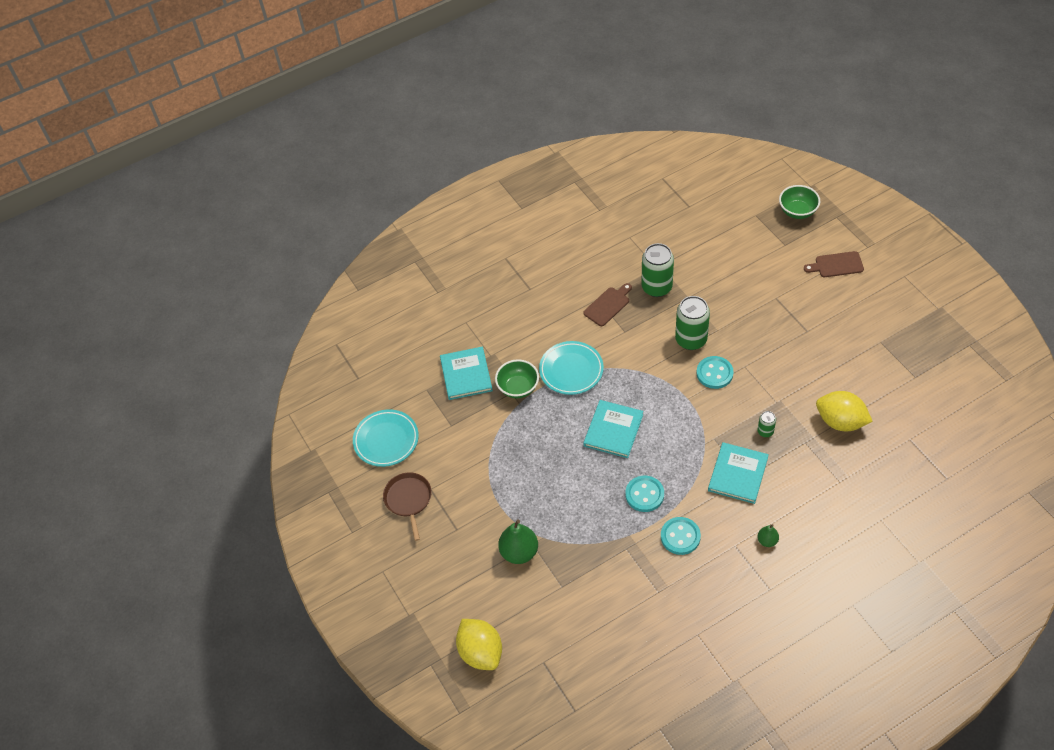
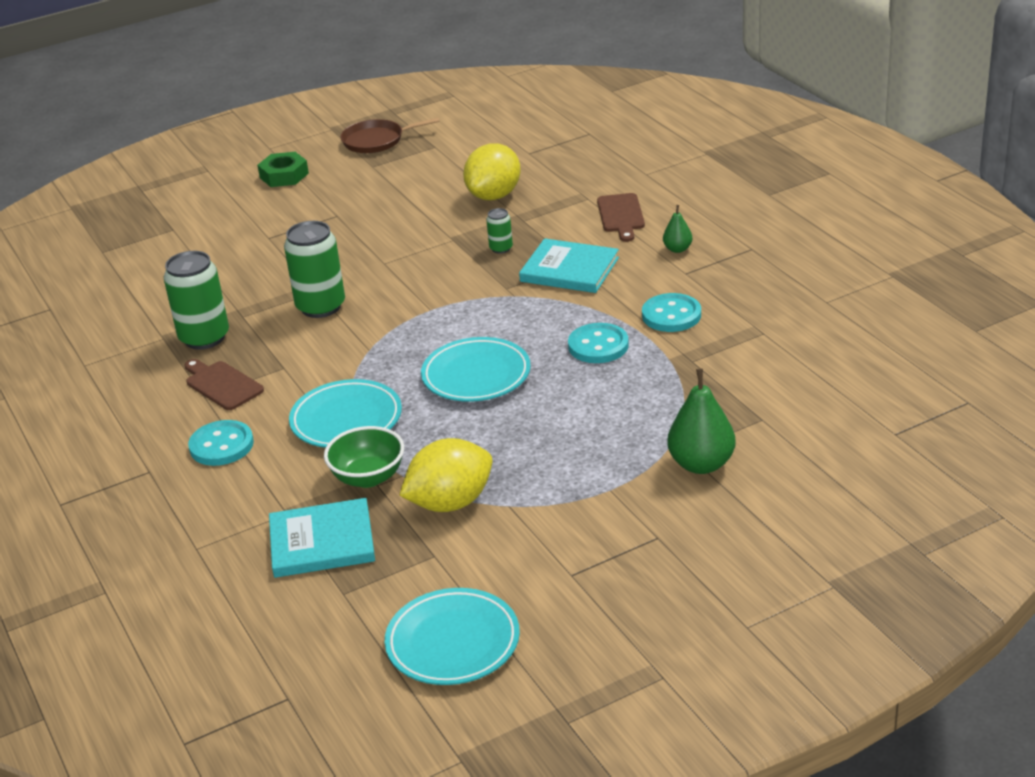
camera: 90 degrees left, 20 degrees down
brown pan [383,472,432,541] -> brown pan moved to [340,118,439,153]
yellow lemon [456,619,502,670] -> yellow lemon moved to [399,438,493,512]
turquoise book [583,400,643,458] -> turquoise plate [421,337,531,402]
turquoise button [696,356,734,389] -> turquoise button moved to [188,420,254,466]
green bowl [779,185,820,219] -> none
brown cutting board [804,251,864,277] -> brown cutting board moved to [597,193,645,242]
none -> green nut [257,152,309,187]

